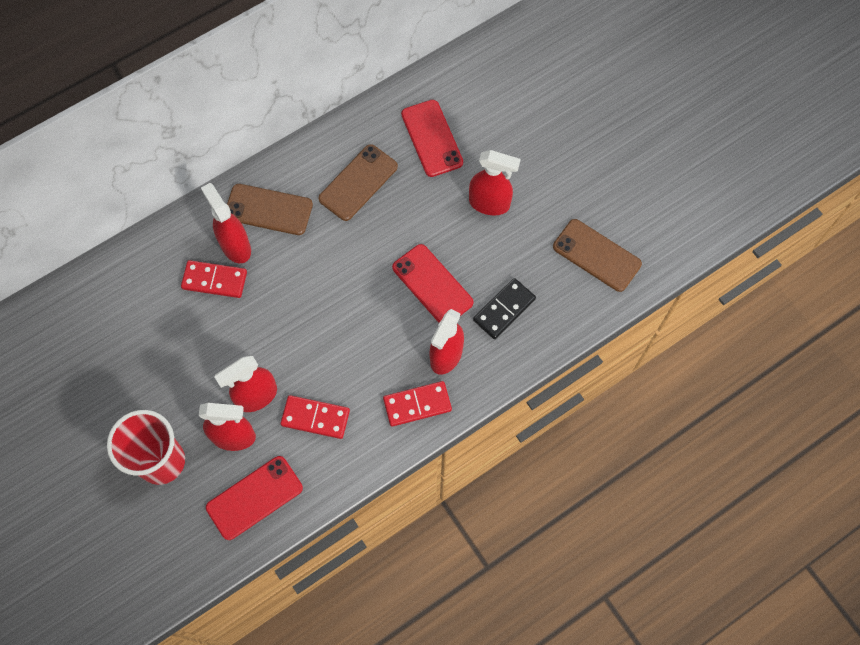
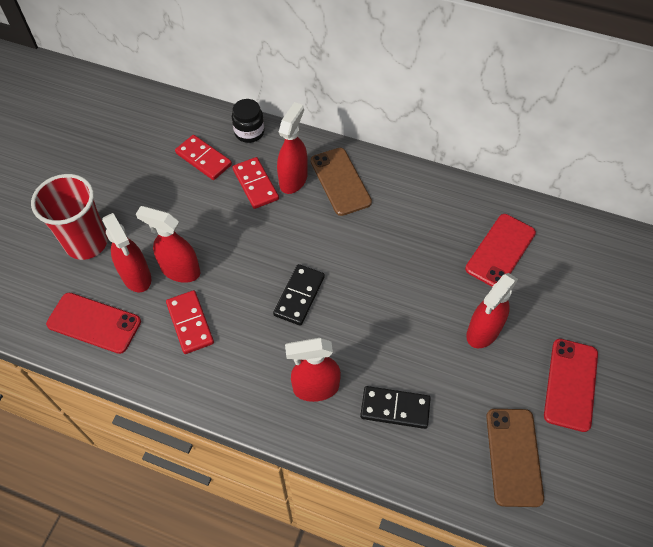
camera: 55 degrees right, 10 degrees down
brown phone [318,144,398,221] -> none
red domino [383,381,452,427] -> red domino moved to [175,135,232,180]
red phone [392,244,474,323] -> red phone moved to [544,339,598,432]
red spray bottle [469,150,521,215] -> red spray bottle turned 60 degrees clockwise [466,273,518,348]
none -> black jar [232,99,264,143]
none -> black domino [273,264,325,326]

